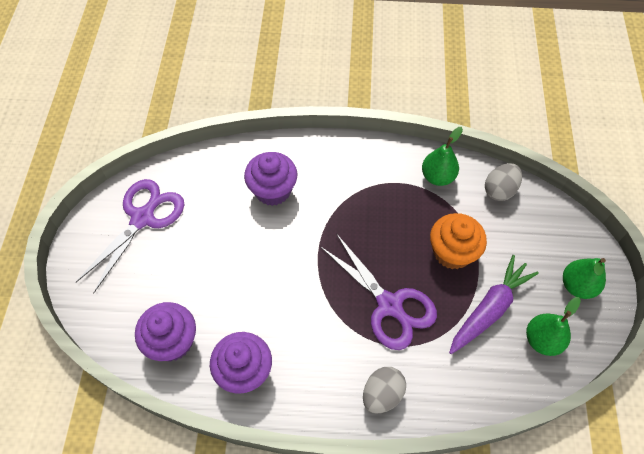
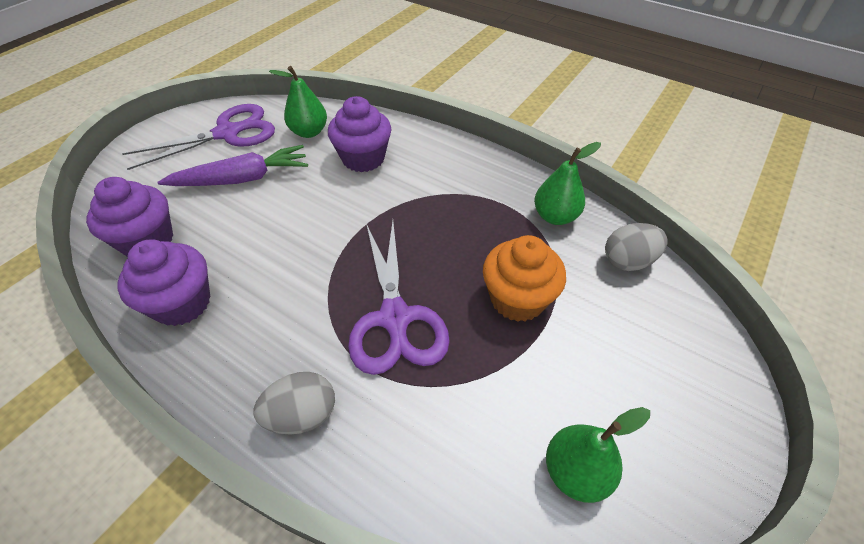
camera: 30 degrees right, 10 degrees down
purple carrot [449,255,539,354] -> purple carrot moved to [157,145,308,186]
green pear [563,258,606,299] -> green pear moved to [269,66,327,138]

